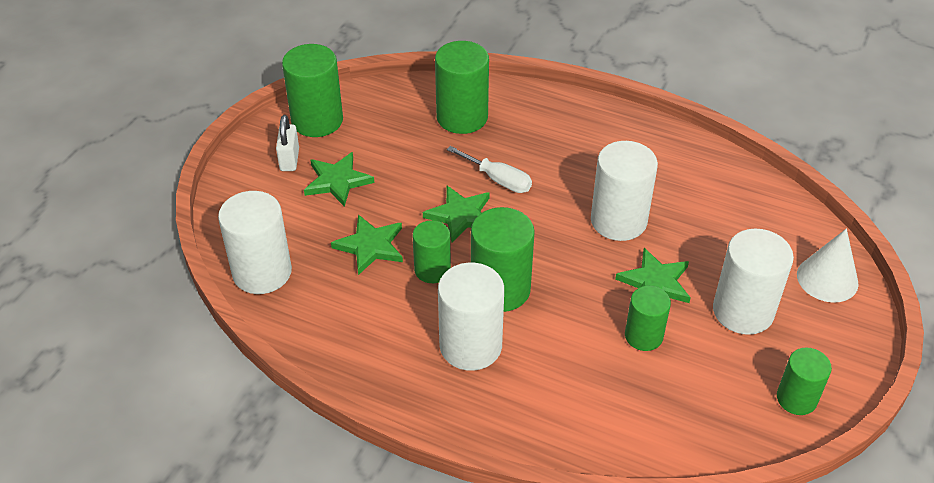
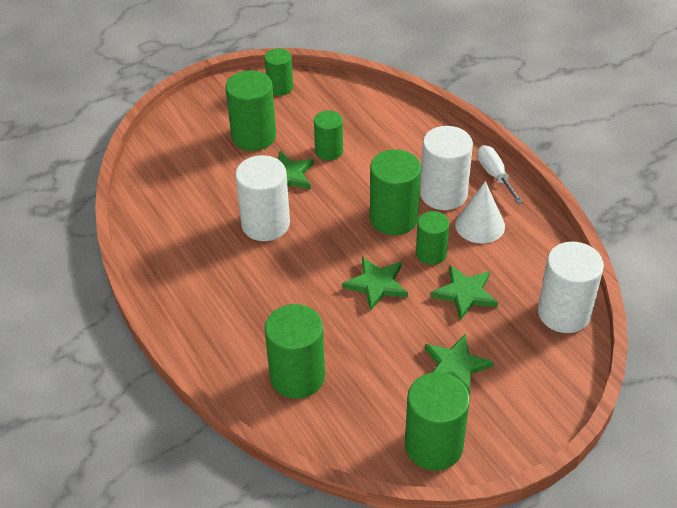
camera: 145 degrees left, 0 degrees up
white padlock [276,115,299,171] -> none
white screwdriver [447,146,532,193] -> white screwdriver moved to [477,145,523,204]
white cylinder [713,229,794,335] -> green cylinder [225,70,276,151]
white cone [797,228,859,303] -> white cone moved to [455,181,505,244]

